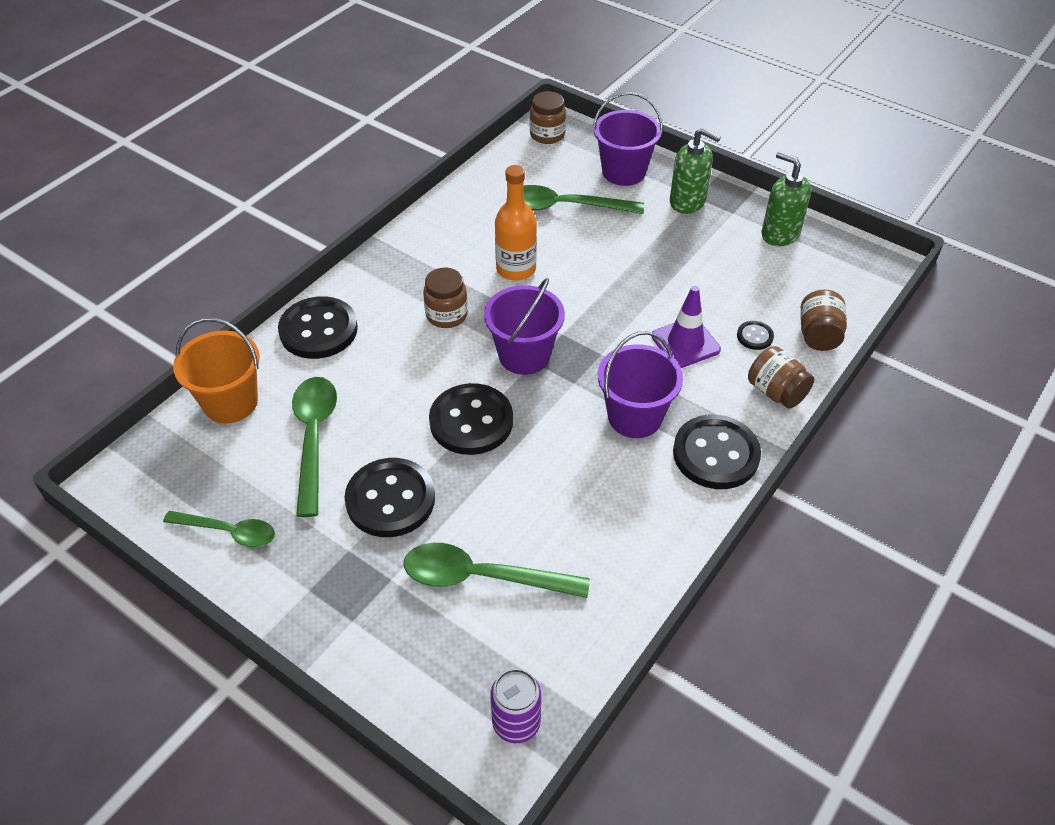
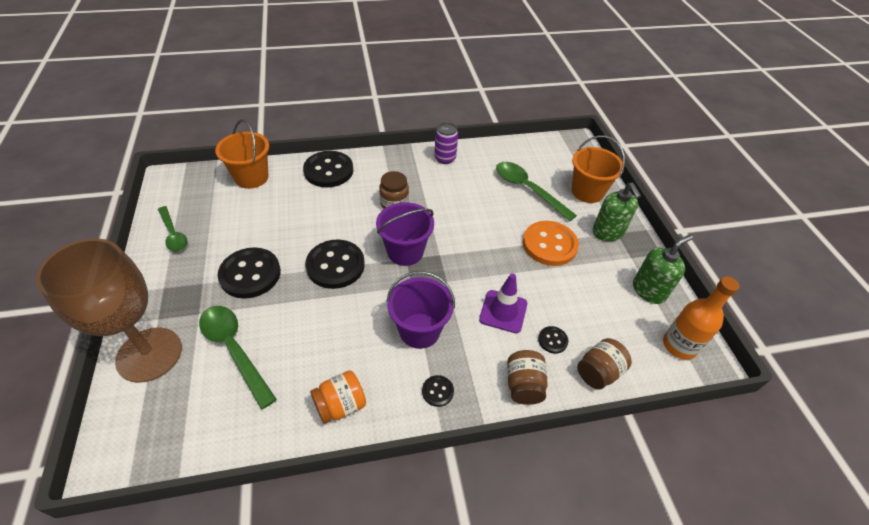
camera: 40 degrees right, 0 degrees up
green spoon [292,377,337,517] -> none
purple can [491,669,541,743] -> purple can moved to [434,122,458,164]
orange bottle [495,165,537,281] -> orange bottle moved to [663,277,739,360]
brown jar [530,91,566,144] -> none
purple bucket [592,92,663,186] -> orange bucket [572,135,625,203]
black button [673,415,761,489] -> black button [422,375,454,407], size x0.46
green soap dispenser [761,152,811,246] -> green soap dispenser turned 60 degrees clockwise [633,235,693,304]
none -> brown goblet [36,238,182,383]
none -> orange jar [310,371,366,424]
none -> orange button [523,221,579,266]

